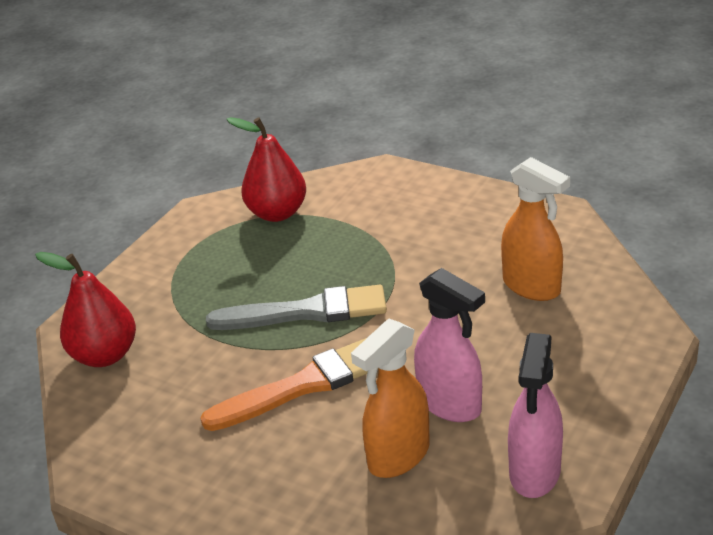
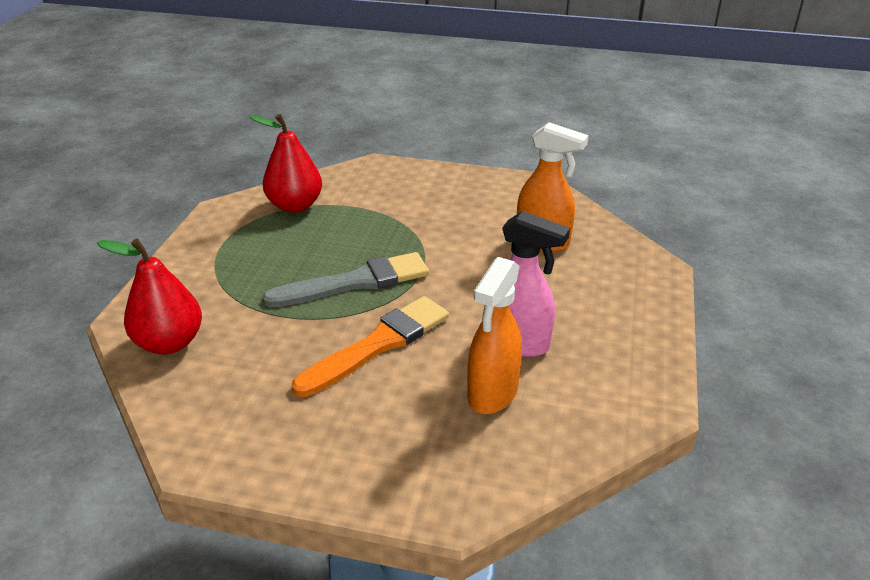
camera: 20 degrees left, 0 degrees up
pink spray bottle [508,333,563,498] -> none

